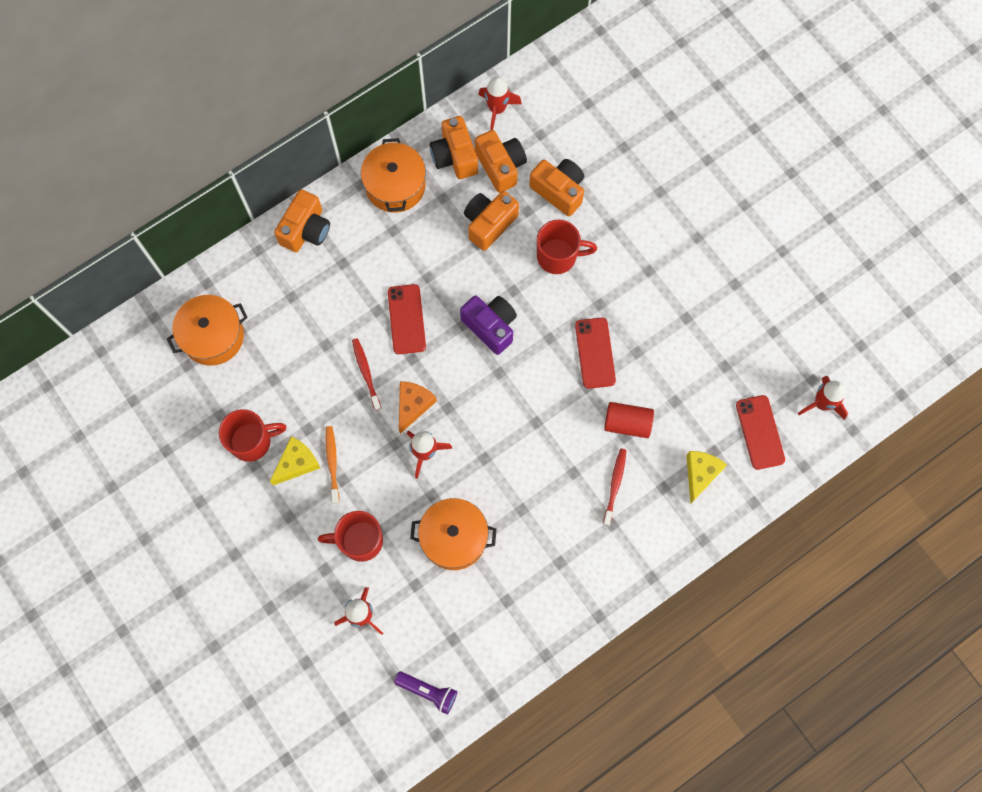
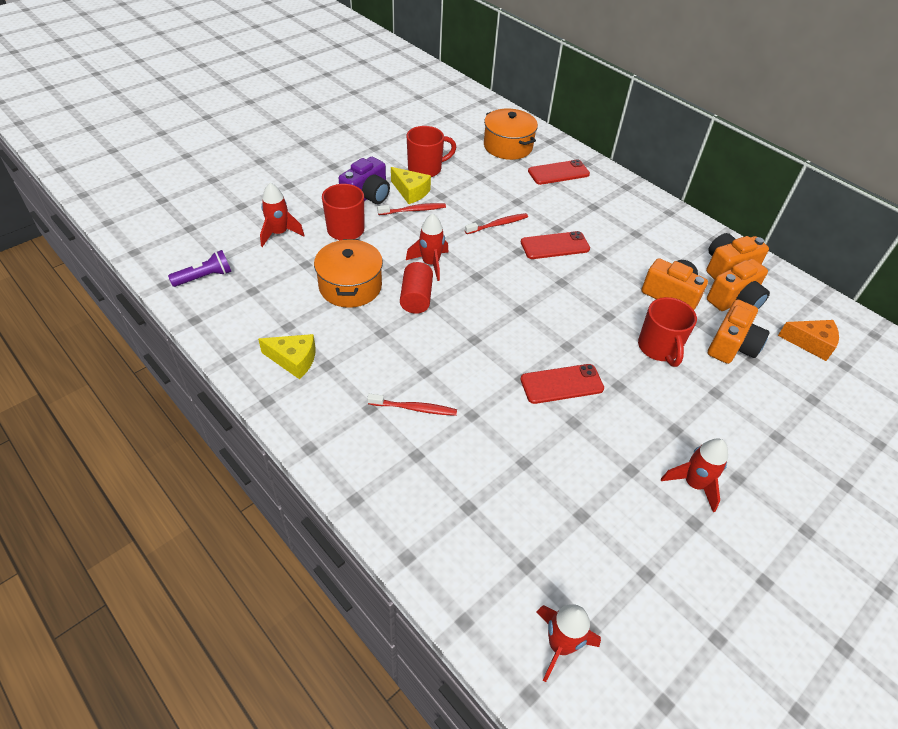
camera: 80 degrees right, 25 degrees down
red mug [219,409,286,462] -> red mug turned 90 degrees counterclockwise [407,126,456,177]
orange camera [274,189,330,252] -> none
orange toothbrush [326,426,339,504] -> red toothbrush [377,203,446,215]
orange pot [361,138,426,213] -> none
purple flashlight [394,672,457,714] -> purple flashlight turned 135 degrees counterclockwise [168,250,232,287]
orange cheese [399,381,437,434] -> orange cheese moved to [778,320,839,361]
purple camera [460,295,517,355] -> purple camera moved to [339,157,390,204]
red rocket [478,77,522,130] -> red rocket moved to [661,439,728,512]
red cylinder [604,402,654,438] -> red cylinder moved to [400,262,433,314]
yellow cheese [686,451,727,503] -> yellow cheese moved to [258,334,316,379]
red phone [736,395,785,470] -> red phone moved to [528,159,590,185]

